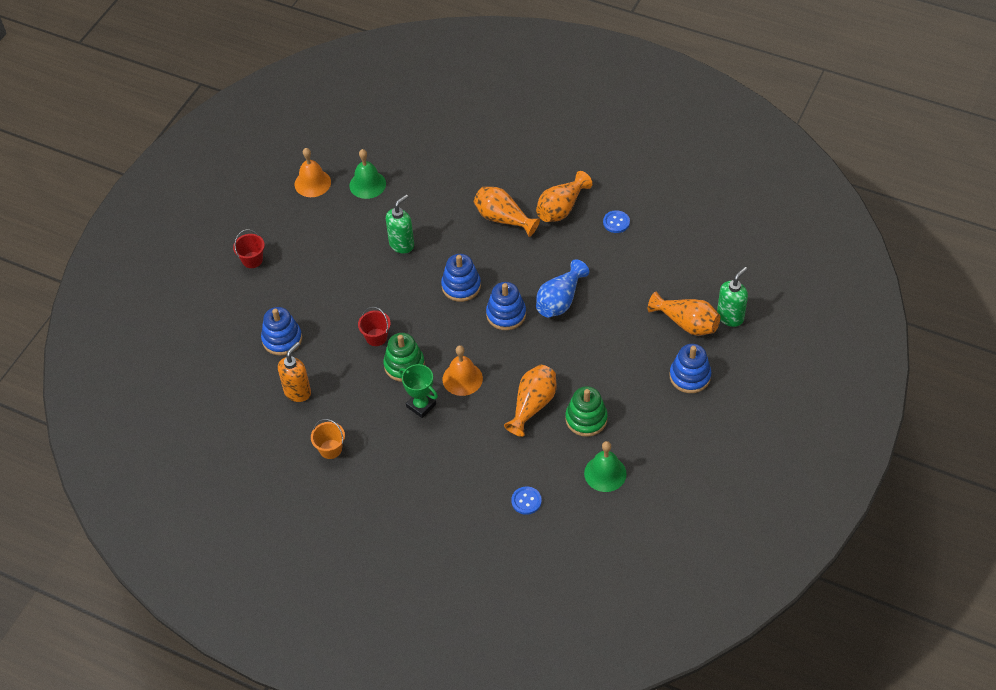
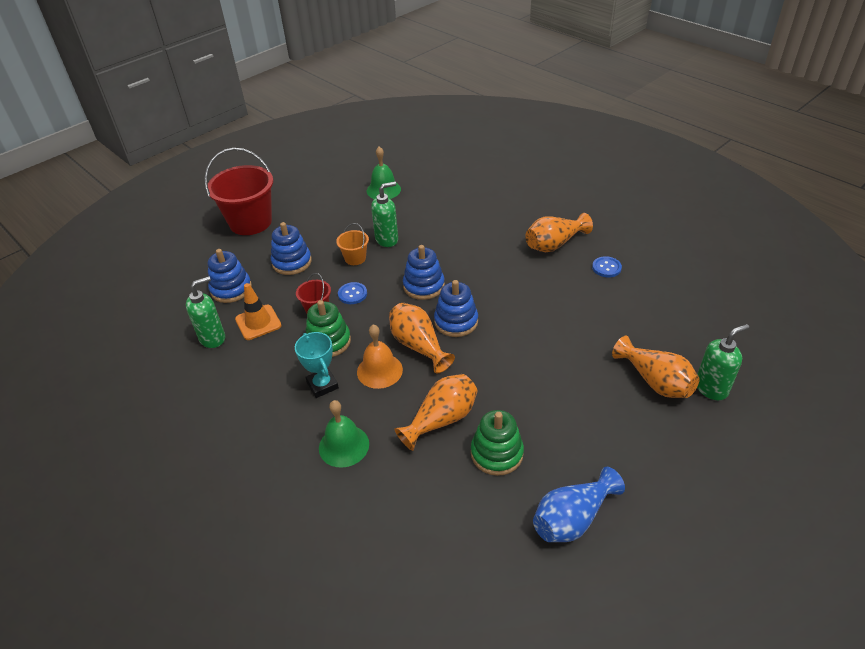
camera: 20 degrees right, 10 degrees down
red bucket [233,230,265,268] -> red bucket [204,148,273,235], size x2.12
orange soap dispenser [278,342,311,402] -> green soap dispenser [186,276,225,348]
orange bell [295,148,331,197] -> none
orange bucket [311,419,345,459] -> orange bucket moved to [336,223,369,265]
green trophy [399,364,438,418] -> turquoise trophy [295,332,339,398]
orange vase [474,187,540,237] -> orange vase moved to [389,303,455,373]
blue button [511,486,542,515] -> blue button moved to [338,282,367,304]
blue vase [536,259,589,317] -> blue vase moved to [533,467,625,542]
green bell [584,441,627,492] -> green bell moved to [319,400,369,468]
blue stacking toy [670,344,711,393] -> blue stacking toy moved to [271,222,312,275]
none -> orange traffic cone [235,283,282,340]

